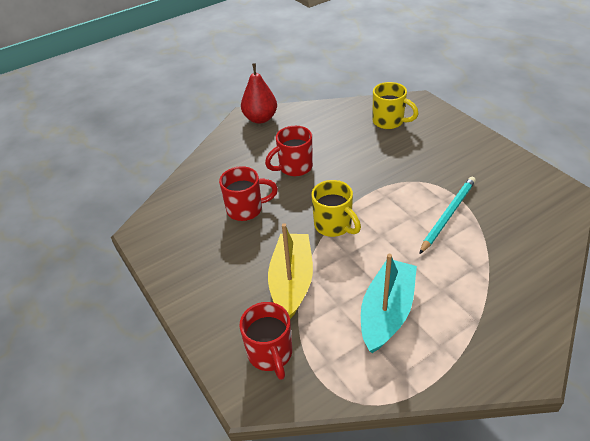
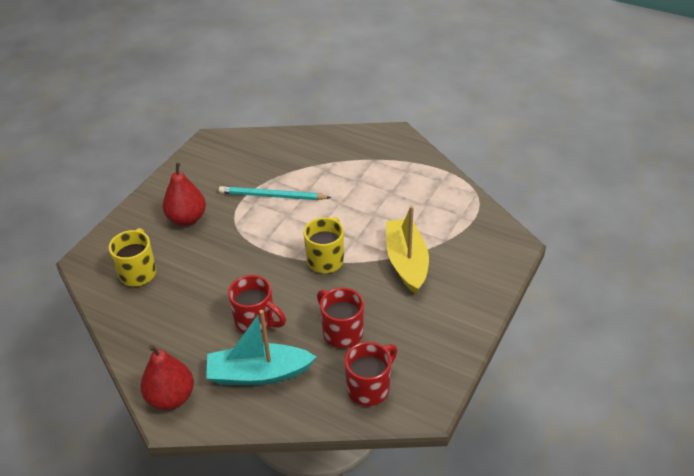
camera: 120 degrees left, 0 degrees up
red mug [239,302,292,380] -> red mug moved to [345,342,397,406]
yellow boat [268,223,313,319] -> yellow boat turned 105 degrees clockwise [386,206,429,294]
turquoise boat [361,254,417,353] -> turquoise boat moved to [206,310,316,385]
none -> red pear [163,162,206,226]

